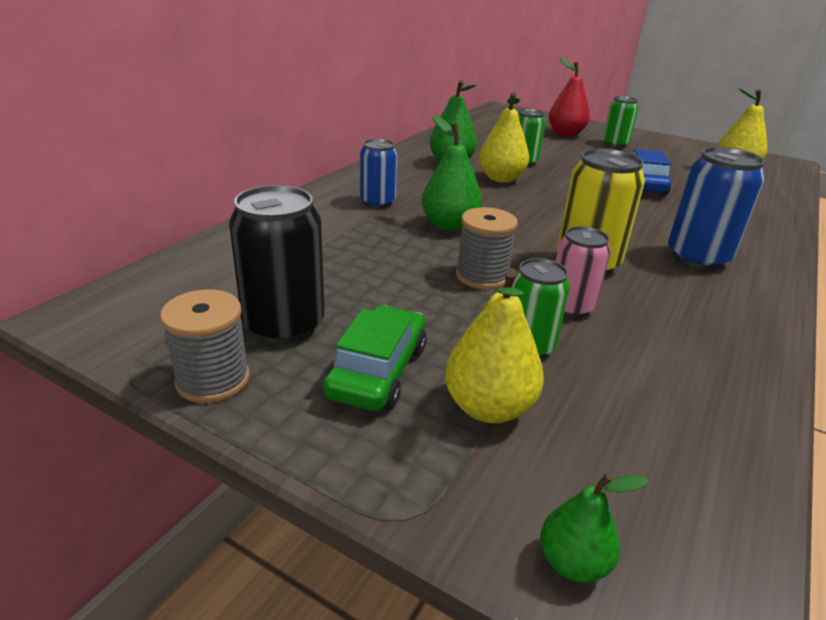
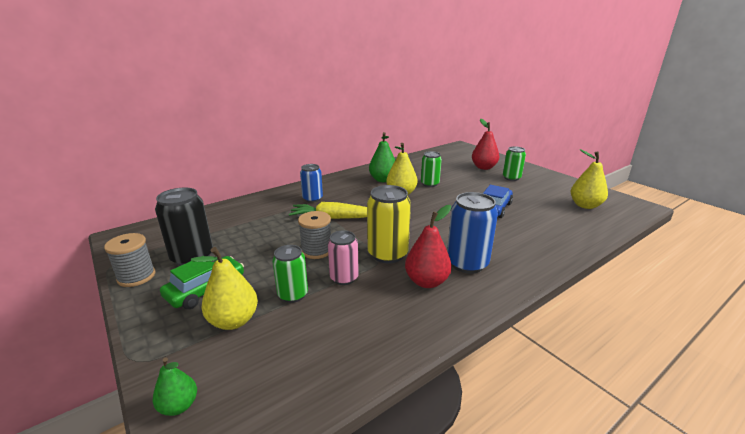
camera: 25 degrees right, 5 degrees down
green pear [422,115,482,231] -> yellow carrot [289,202,367,219]
none -> red pear [405,205,452,288]

